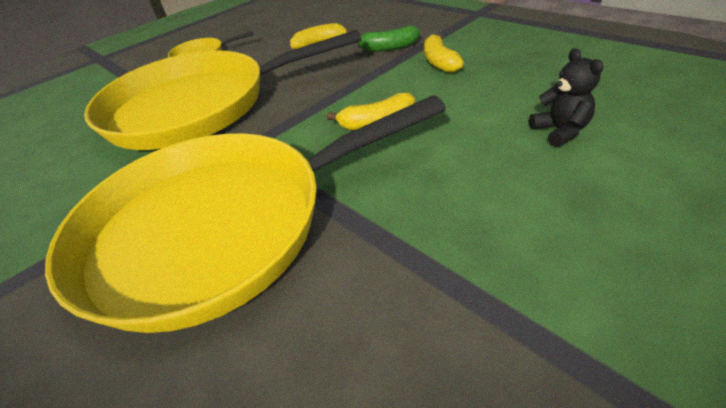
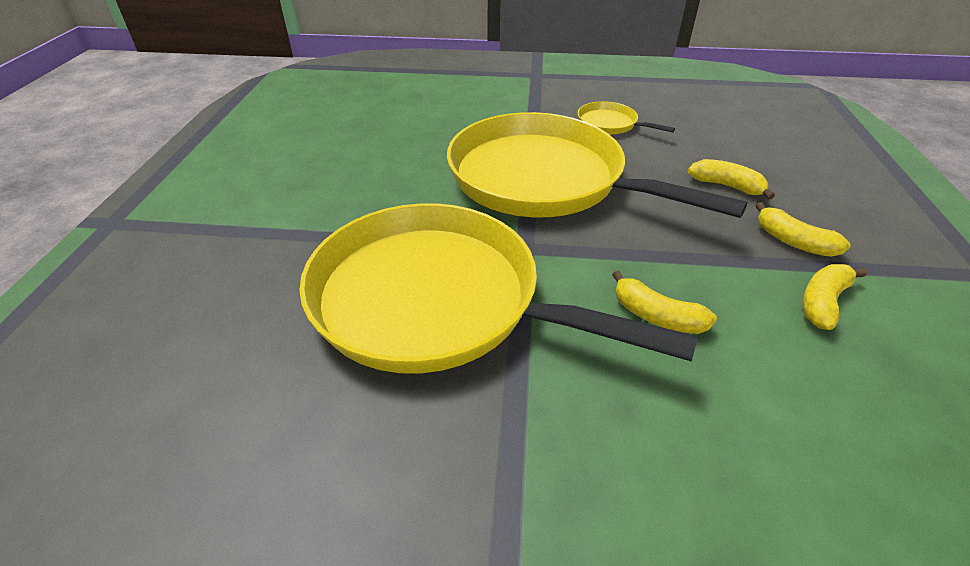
camera: 45 degrees right, 0 degrees up
green banana [356,26,420,52] -> yellow banana [756,202,851,256]
black teddy bear [529,48,603,147] -> none

